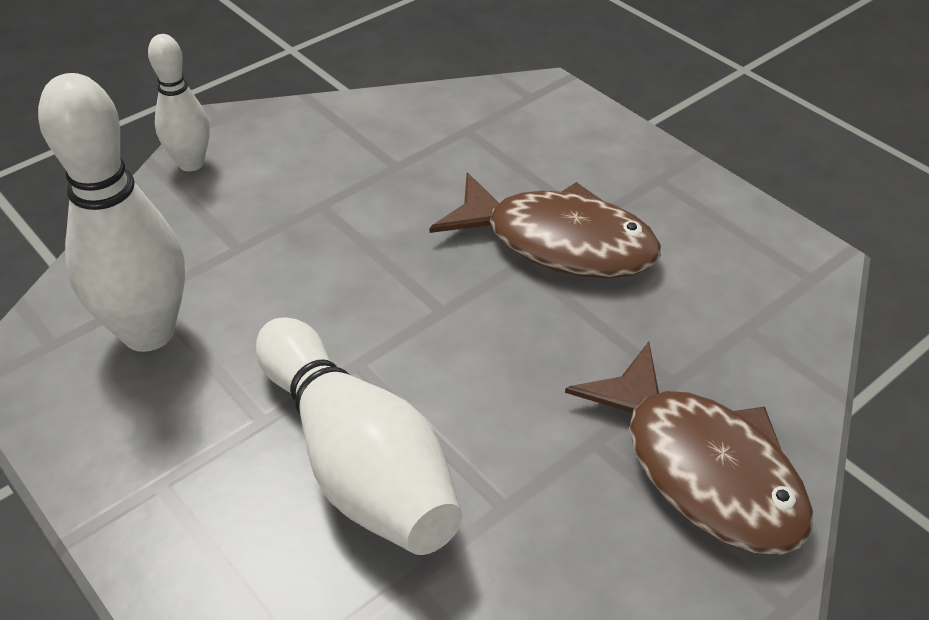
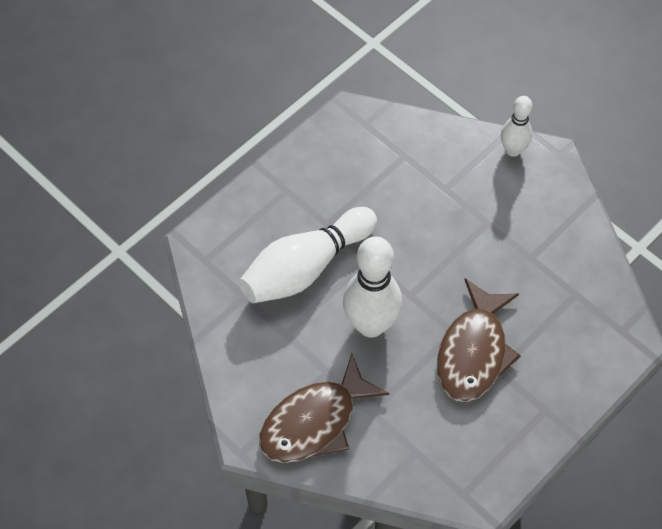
camera: 85 degrees right, 15 degrees up
white bowling pin [38,73,185,352] -> white bowling pin moved to [343,236,402,337]

